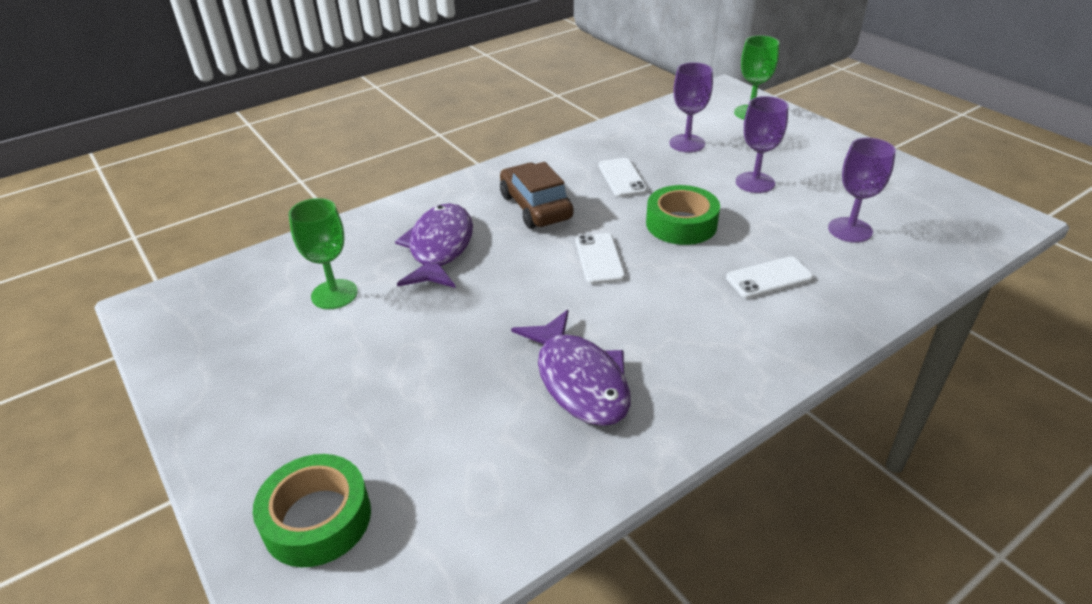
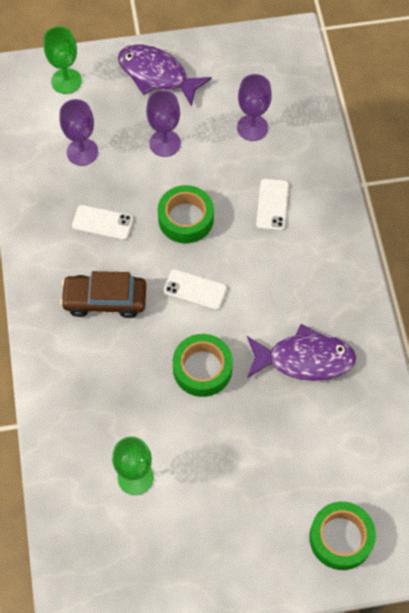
camera: 65 degrees left, 25 degrees up
purple fish [395,203,473,288] -> purple fish moved to [118,45,212,107]
none -> green tape [173,334,233,397]

